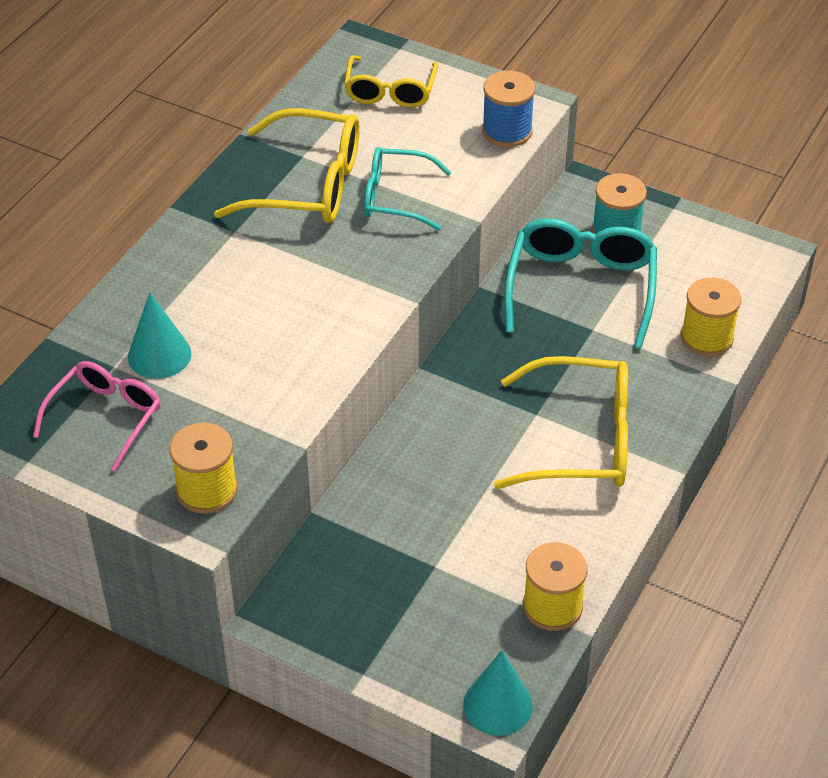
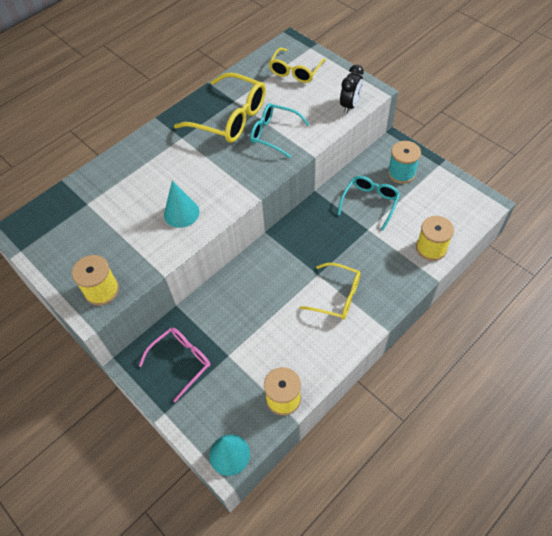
camera: 20 degrees right, 10 degrees up
pink glasses [33,361,161,472] -> pink glasses moved to [139,327,211,402]
turquoise cone [128,292,191,379] -> turquoise cone moved to [164,180,200,228]
blue spool [482,70,535,147] -> black clock [340,65,364,114]
yellow glasses [494,356,628,489] -> yellow glasses [299,263,361,320], size x0.64
turquoise glasses [504,218,657,349] -> turquoise glasses [337,176,400,231], size x0.64

